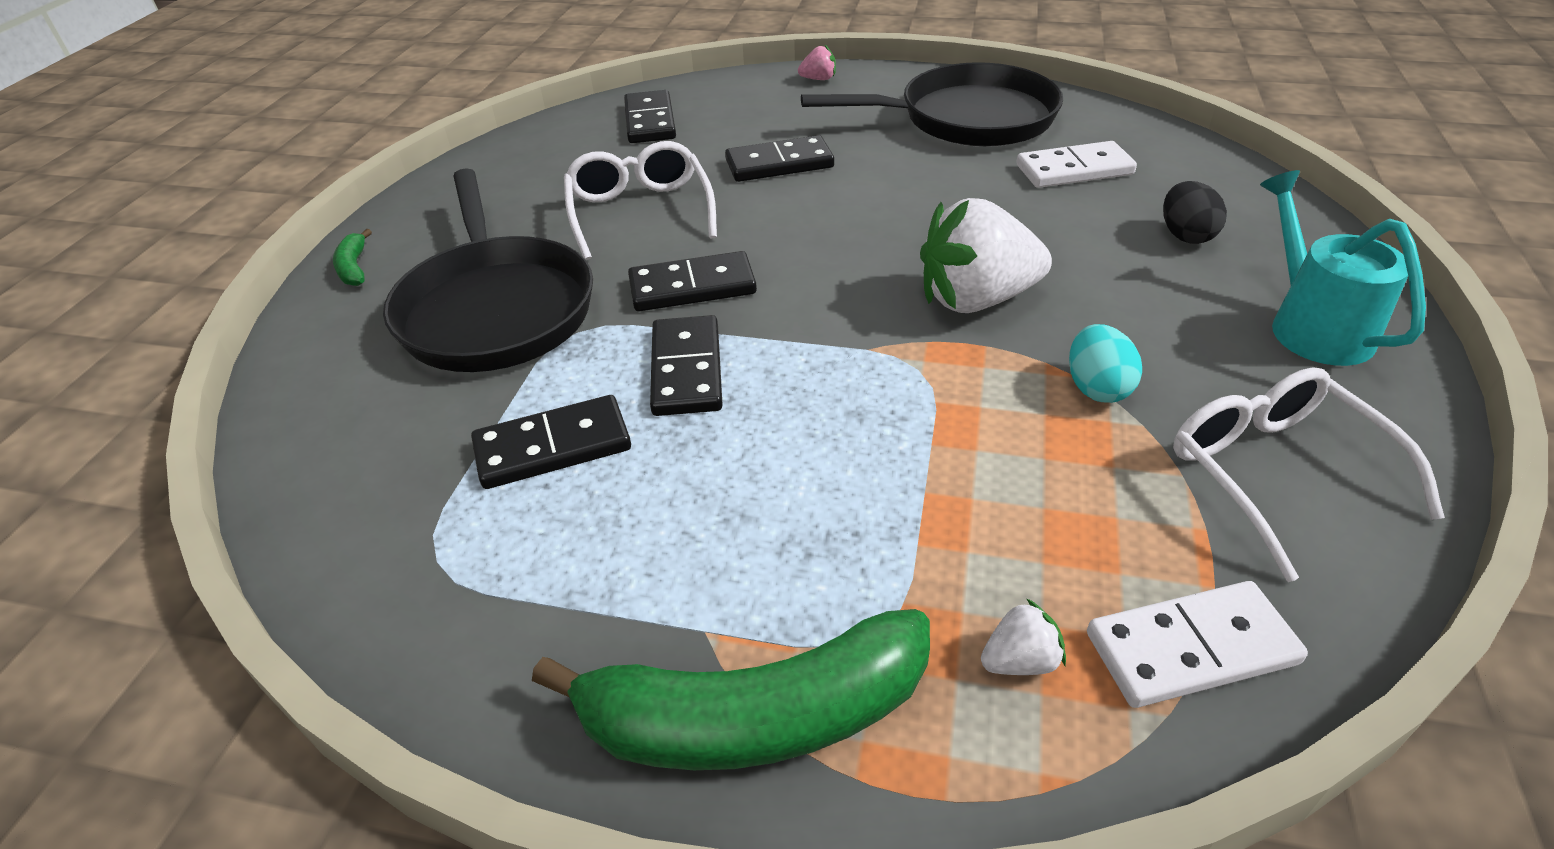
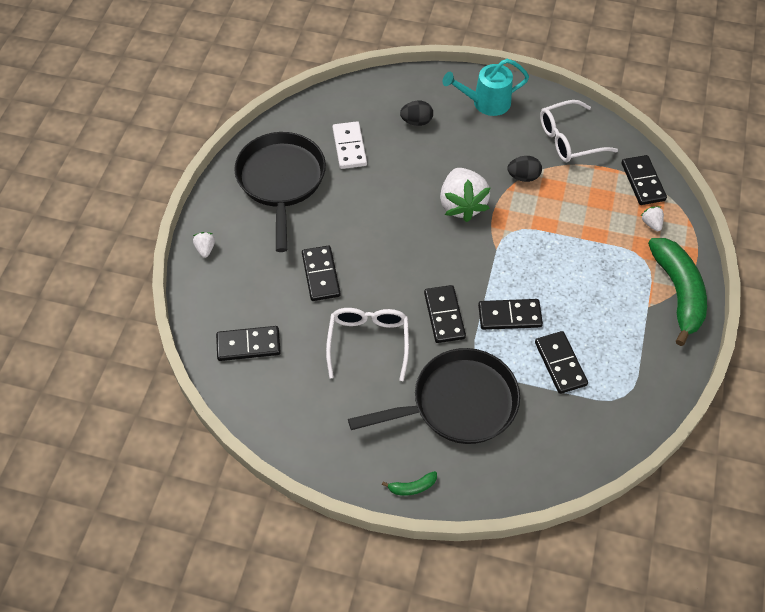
camera: 90 degrees left, 15 degrees up
white glasses [564,141,717,260] -> white glasses turned 105 degrees clockwise [326,308,409,381]
pink strawberry [798,45,836,80] -> white strawberry [193,232,215,258]
turquoise egg [1069,324,1142,403] -> black egg [507,156,542,182]
white domino [1087,581,1308,708] -> black domino [621,155,667,205]

